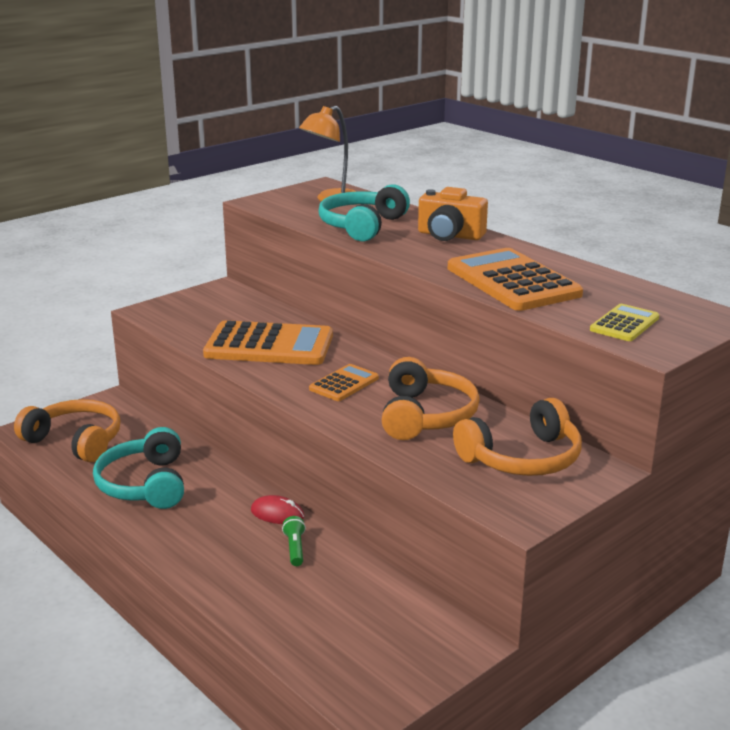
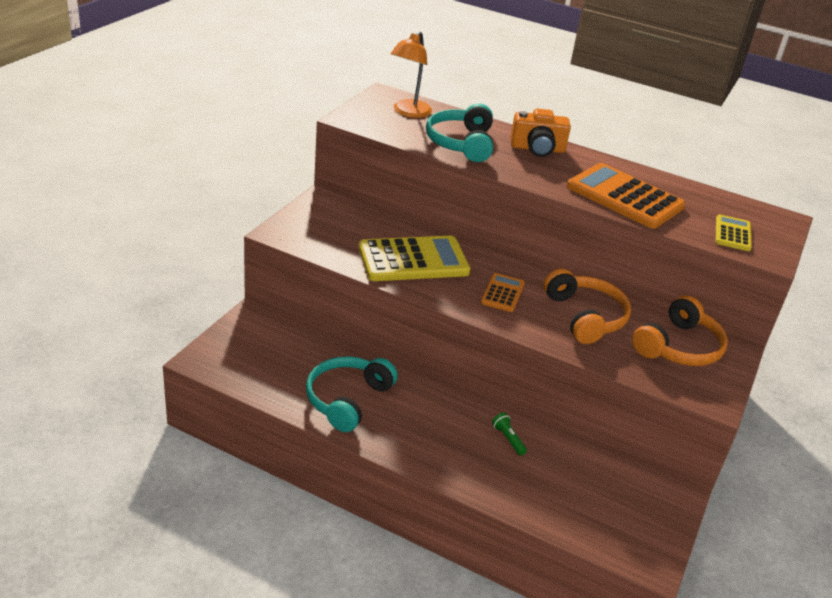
camera: 25 degrees left, 10 degrees up
orange headphones [14,399,121,463] -> none
turquoise headphones [93,427,184,509] -> turquoise headphones turned 60 degrees clockwise [306,356,398,432]
orange calculator [203,320,333,365] -> yellow calculator [359,236,470,281]
red mouse [251,495,304,524] -> none

